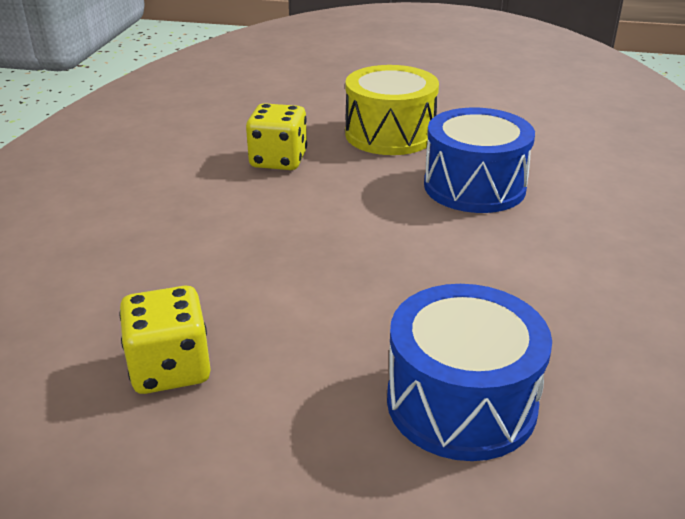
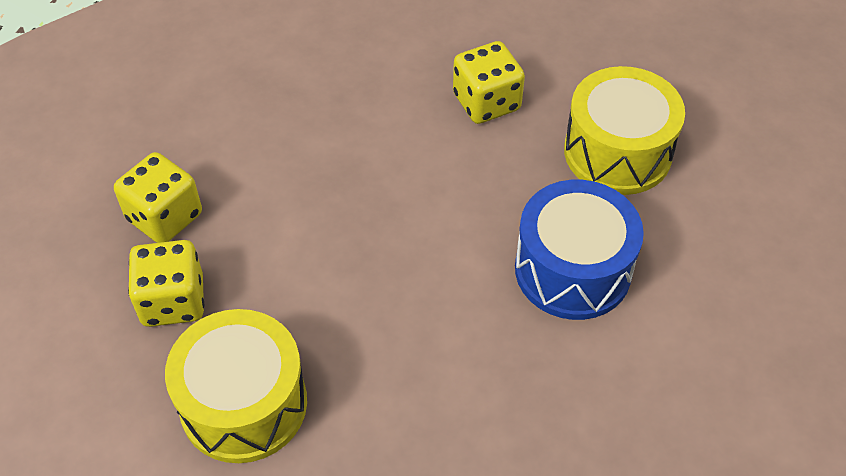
camera: 55 degrees right, 20 degrees up
blue drum [387,284,552,461] -> yellow drum [165,309,307,463]
none -> yellow dice [128,240,204,327]

